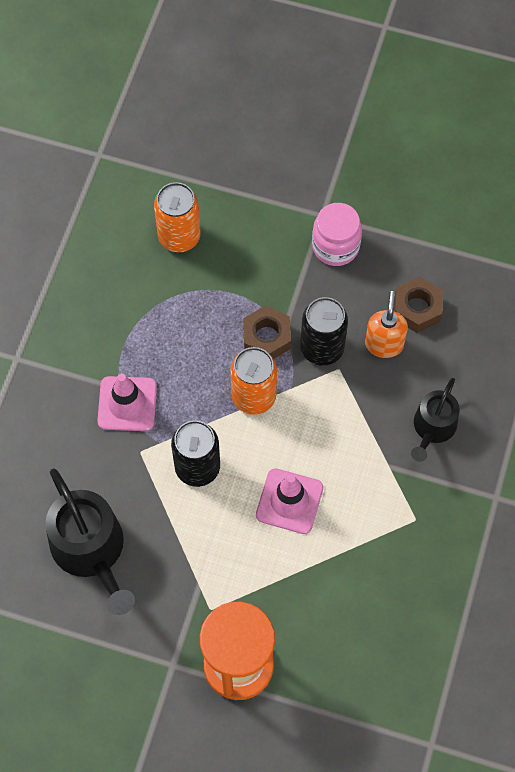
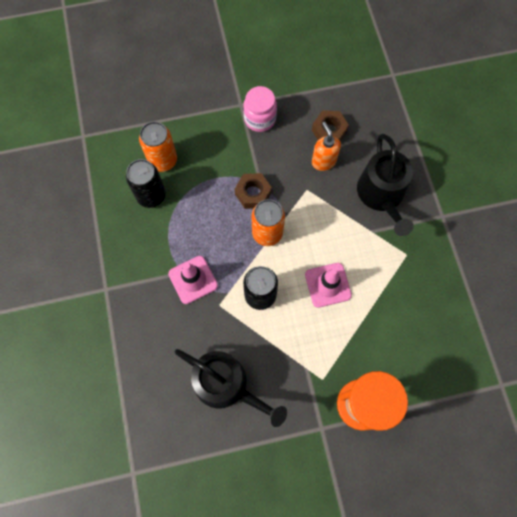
camera: 30 degrees left, 5 degrees up
black can [300,297,348,366] -> black can moved to [126,159,166,208]
black watering can [411,378,460,462] -> black watering can [357,134,414,236], size x1.64

